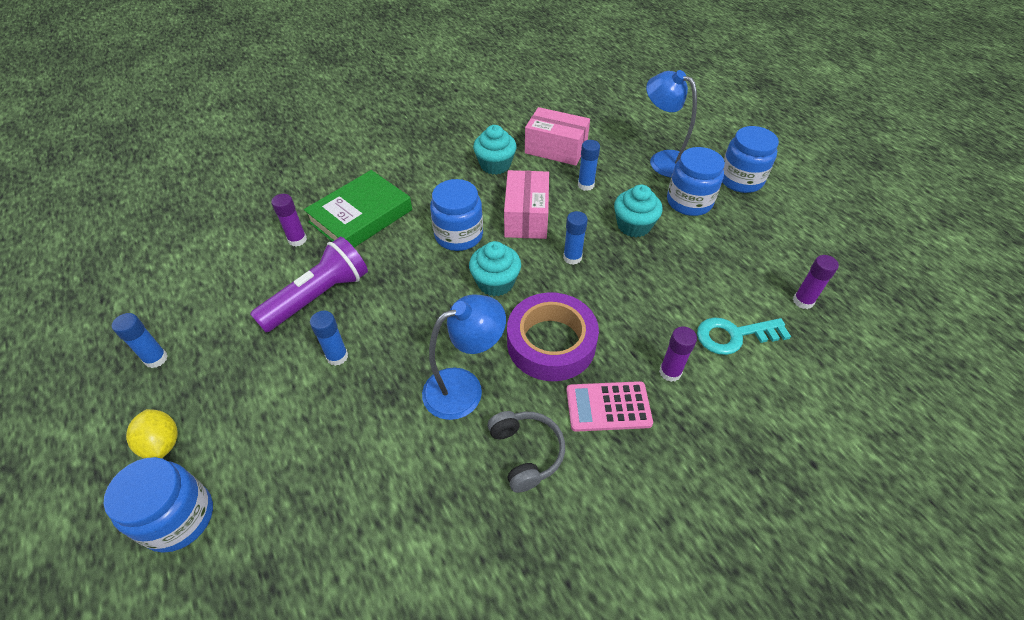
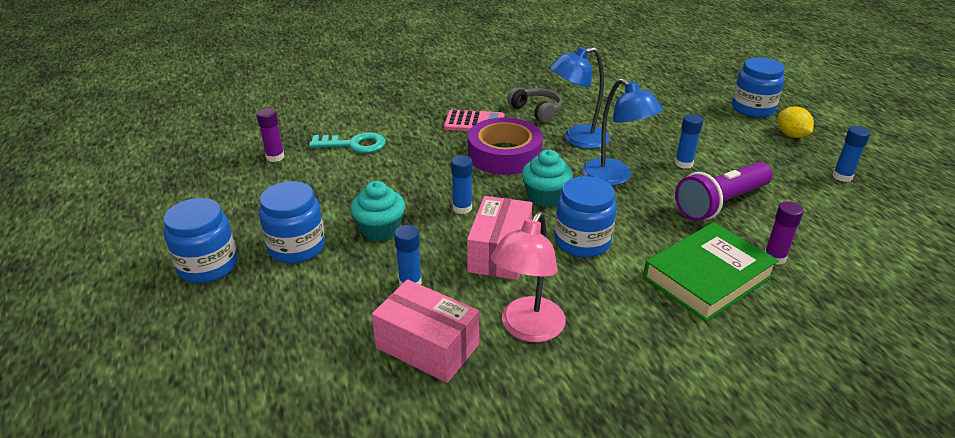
camera: 170 degrees left, 15 degrees down
turquoise cupcake [473,125,517,175] -> pink lamp [491,212,566,342]
grey headphones [488,411,565,493] -> grey headphones turned 150 degrees clockwise [507,87,562,123]
blue lamp [646,70,697,178] -> blue lamp moved to [582,78,663,186]
purple glue stick [659,327,697,382] -> none

